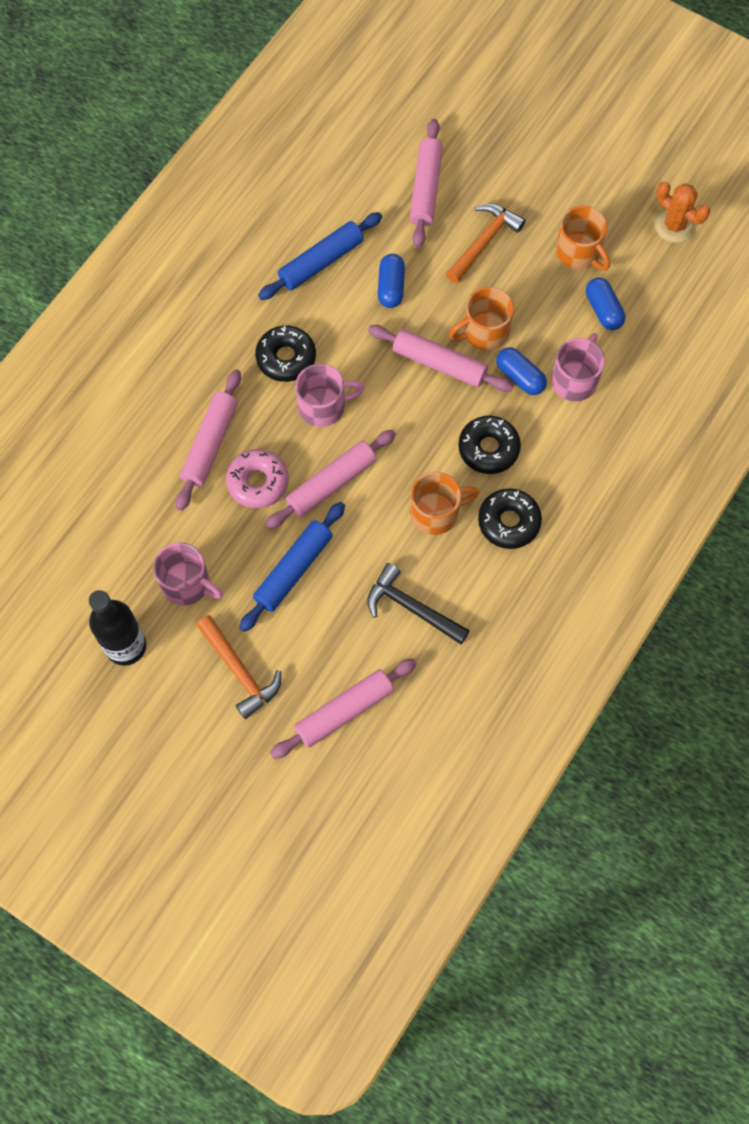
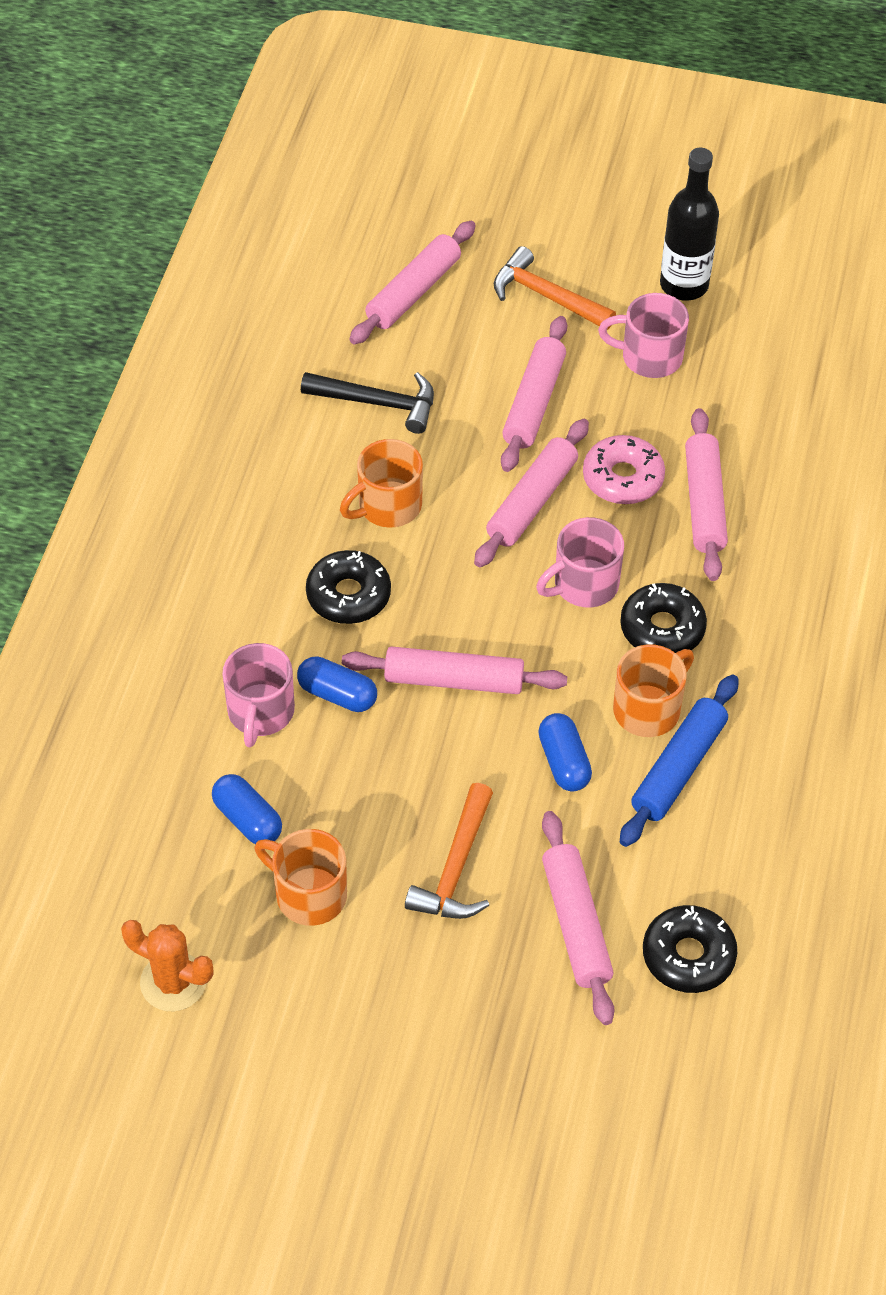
camera: 160 degrees right, 15 degrees down
blue rolling pin [239,502,345,632] -> pink rolling pin [501,316,567,472]
orange mug [449,287,514,350] -> orange mug moved to [613,644,694,737]
black donut [478,488,542,549] -> black donut moved to [643,905,737,993]

